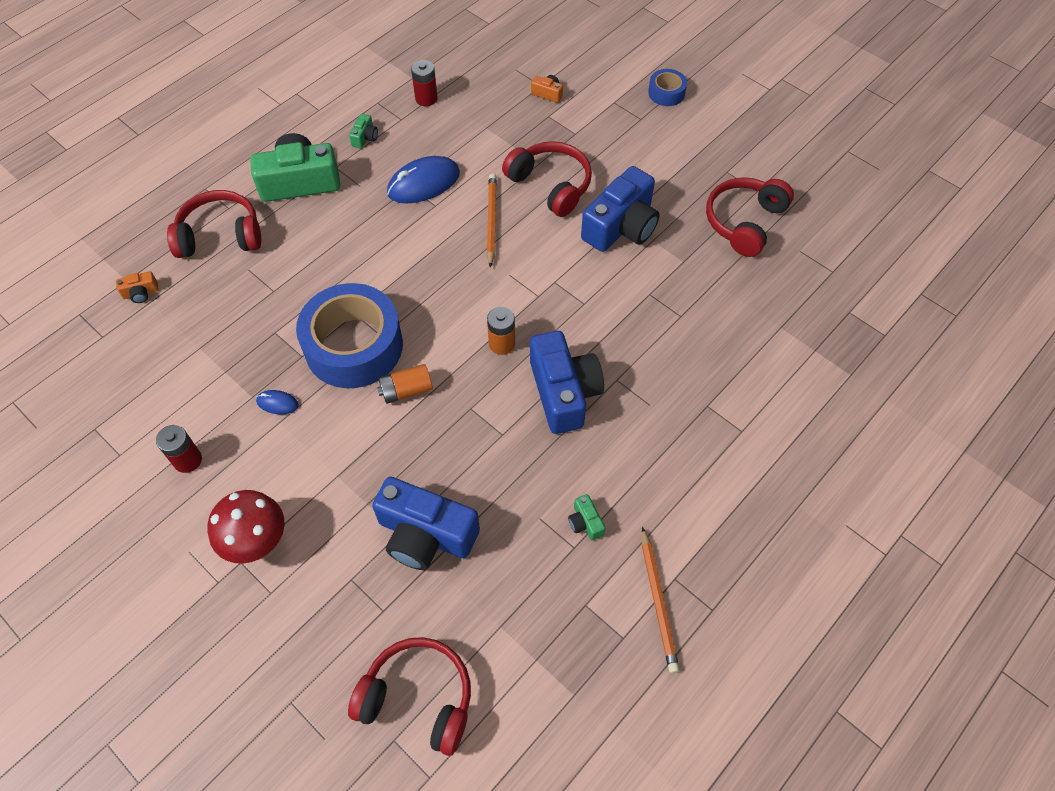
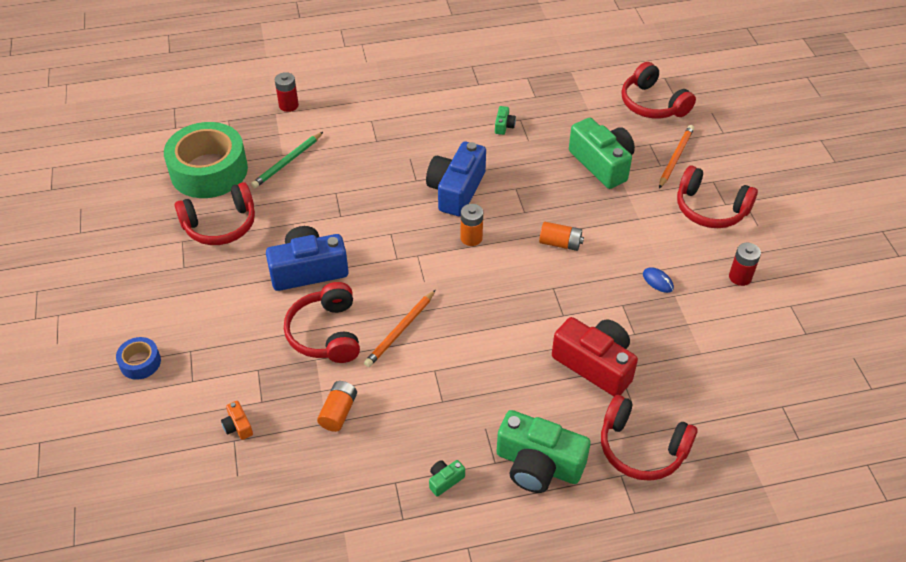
camera: 145 degrees left, 10 degrees down
orange camera [116,271,159,303] -> none
red mushroom [208,490,285,564] -> red headphones [677,166,758,228]
blue tape [296,283,403,388] -> none
blue camera [372,477,480,570] -> green camera [569,118,635,189]
blue mouse [387,156,460,204] -> none
red battery [411,60,438,106] -> red battery moved to [275,72,299,112]
orange pencil [642,527,679,673] -> orange pencil moved to [659,125,694,189]
none -> green tape [164,122,248,198]
none -> green pencil [251,132,323,188]
none -> orange battery [317,381,357,432]
none -> red camera [552,317,638,396]

